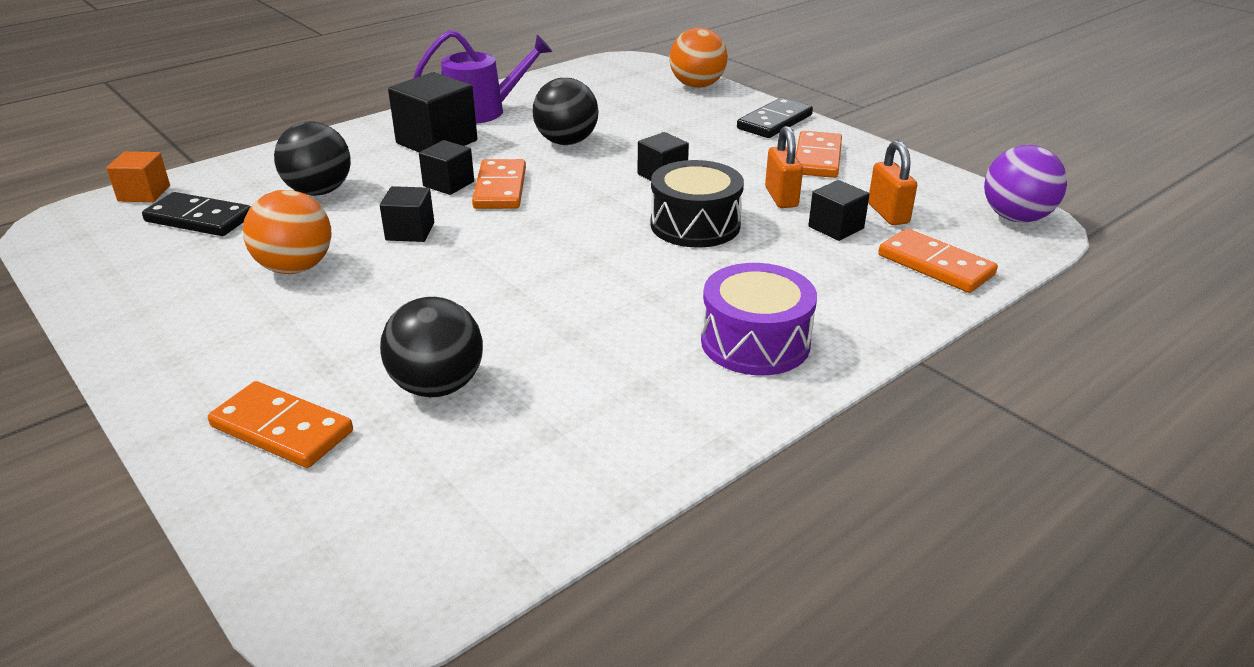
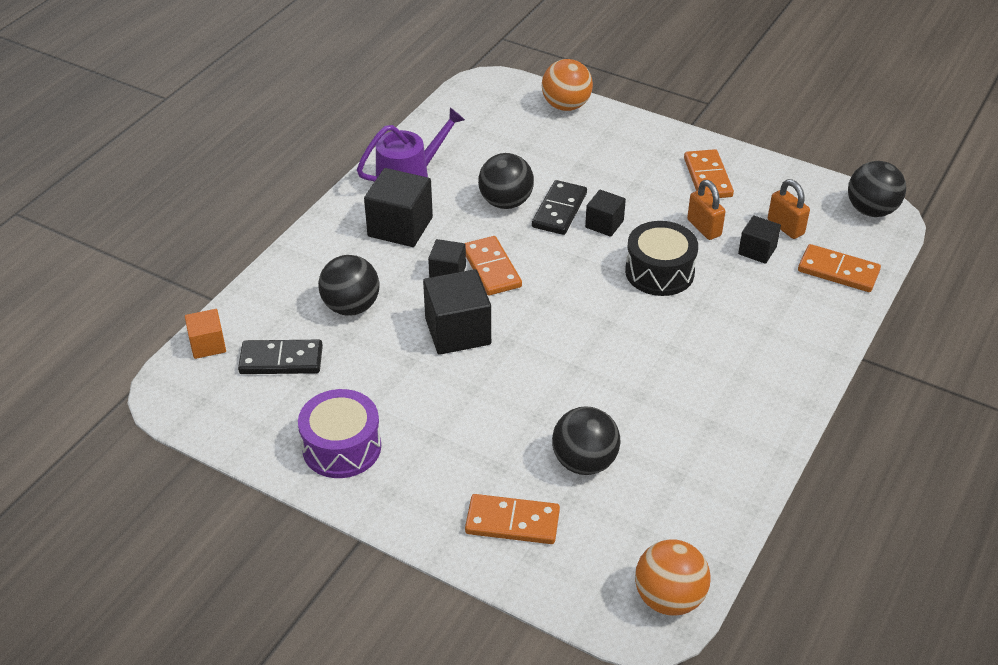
camera: 20 degrees left, 10 degrees up
orange ball [243,190,332,274] -> orange ball moved to [635,539,711,616]
black cube [380,186,434,242] -> black cube [423,269,491,355], size x1.72
purple drum [701,263,817,375] -> purple drum moved to [298,389,381,478]
black domino [737,98,813,138] -> black domino moved to [532,180,587,235]
purple ball [984,145,1067,223] -> black ball [848,161,906,217]

